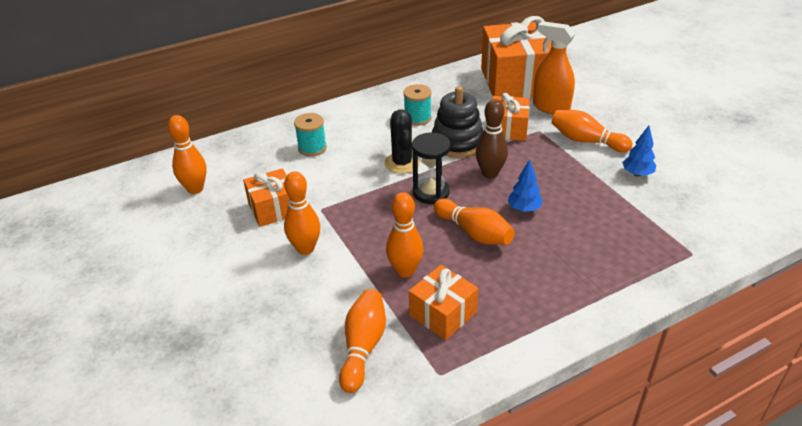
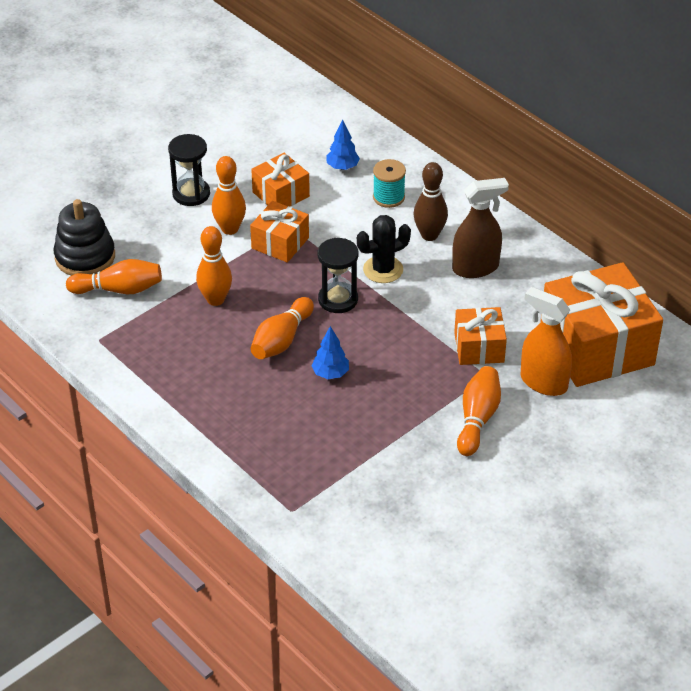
camera: 75 degrees right, 5 degrees up
orange bowling pin [168,115,207,194] -> none
turquoise spool [403,84,432,126] -> brown spray bottle [452,178,509,278]
orange gift [409,265,478,340] -> orange gift moved to [250,201,309,263]
black stacking toy [432,86,483,158] -> black stacking toy moved to [54,199,115,276]
brown bowling pin [475,99,508,178] -> brown bowling pin moved to [413,162,448,241]
orange spray bottle [533,21,575,115] -> orange spray bottle turned 75 degrees counterclockwise [520,287,572,396]
blue tree [622,126,656,177] -> blue tree moved to [326,120,360,170]
none -> black hourglass [168,134,210,206]

